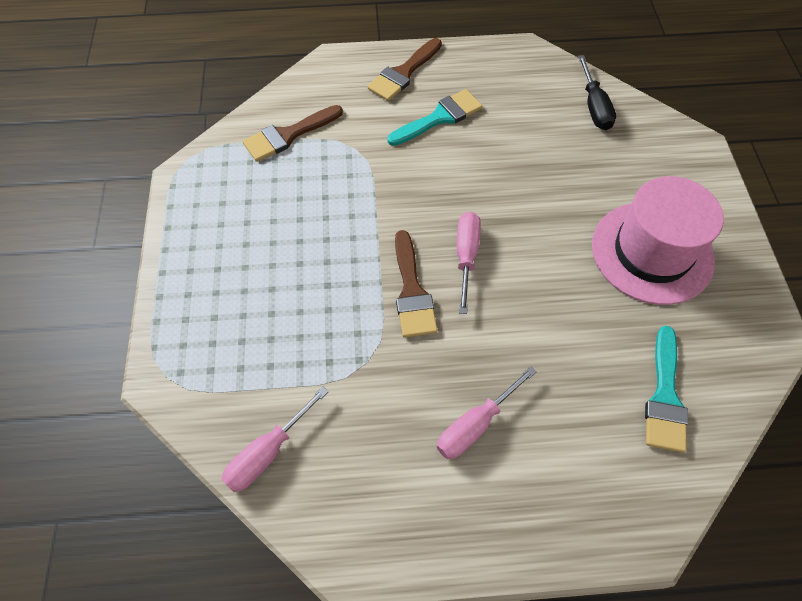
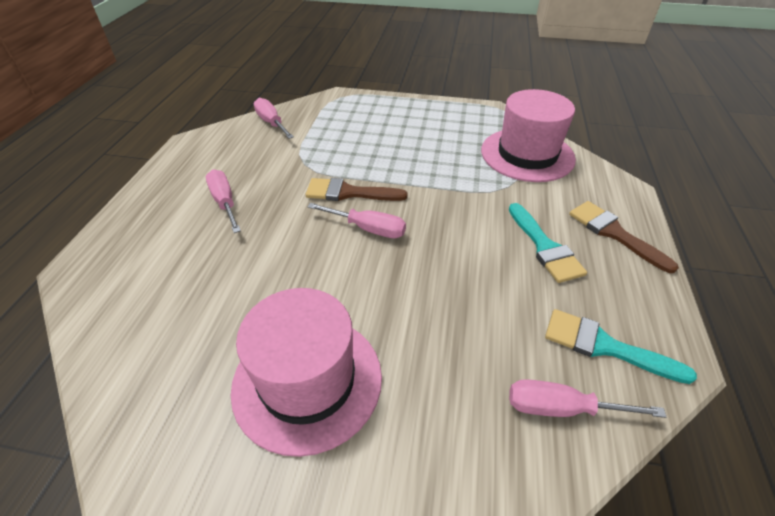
camera: 105 degrees right, 15 degrees down
brown brush [243,105,343,162] -> pink hat [481,89,576,182]
black screwdriver [578,55,616,130] -> pink screwdriver [509,379,666,418]
turquoise brush [645,326,688,453] -> turquoise brush moved to [545,309,697,384]

